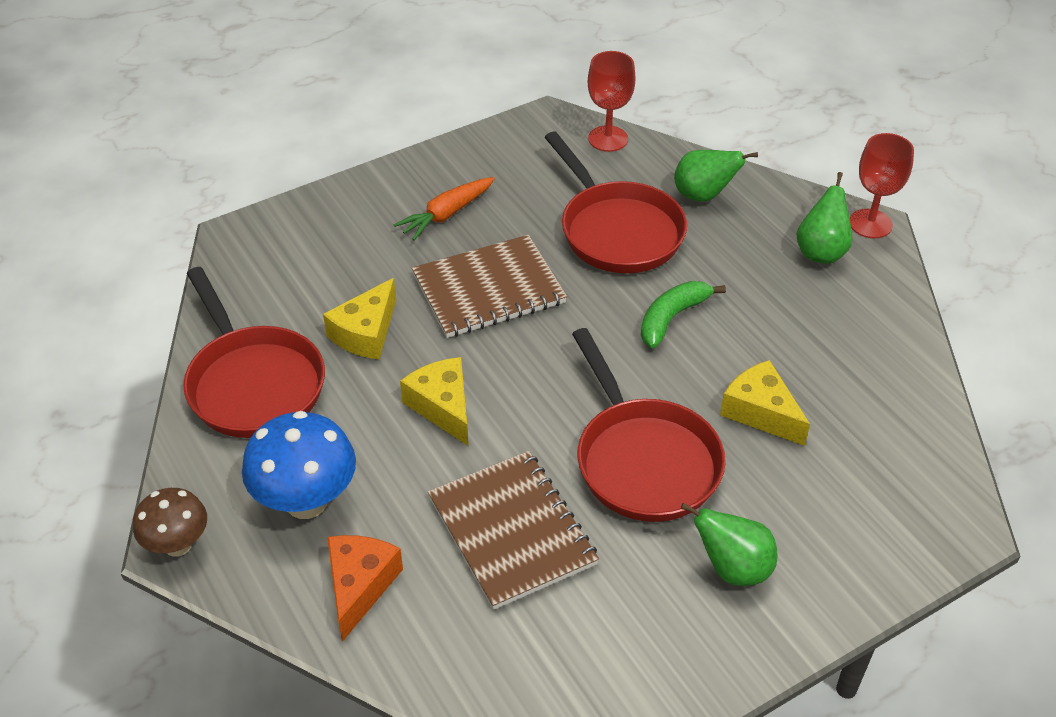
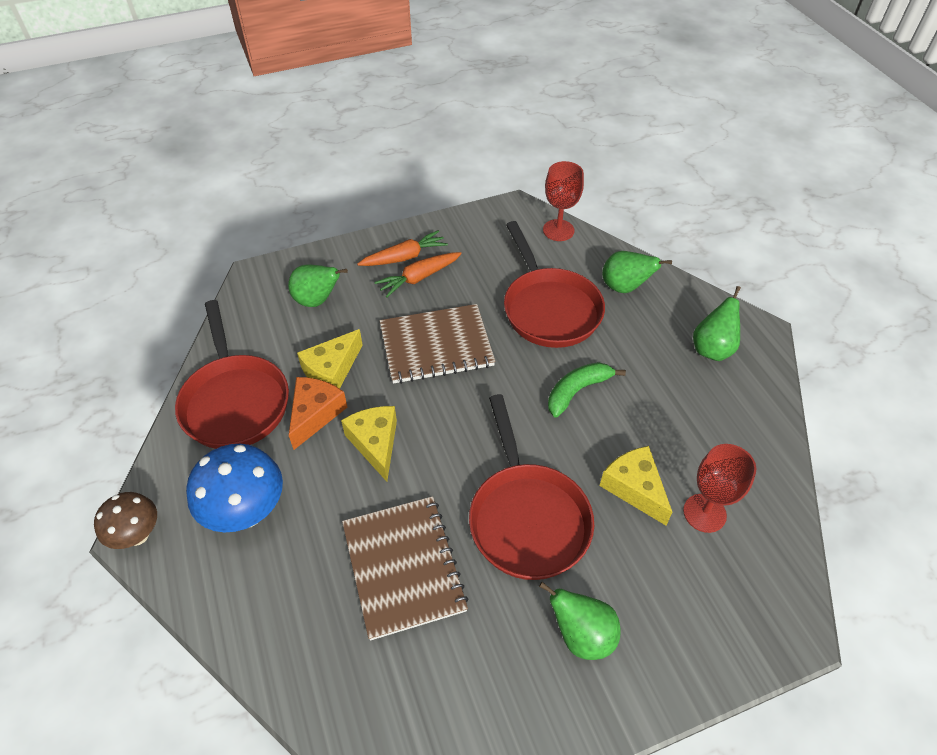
camera: 10 degrees right, 5 degrees up
orange cheese [327,535,403,642] -> orange cheese moved to [289,377,347,450]
red goblet [850,133,914,238] -> red goblet moved to [683,444,756,533]
none -> green pear [288,264,348,307]
none -> orange carrot [357,230,448,266]

